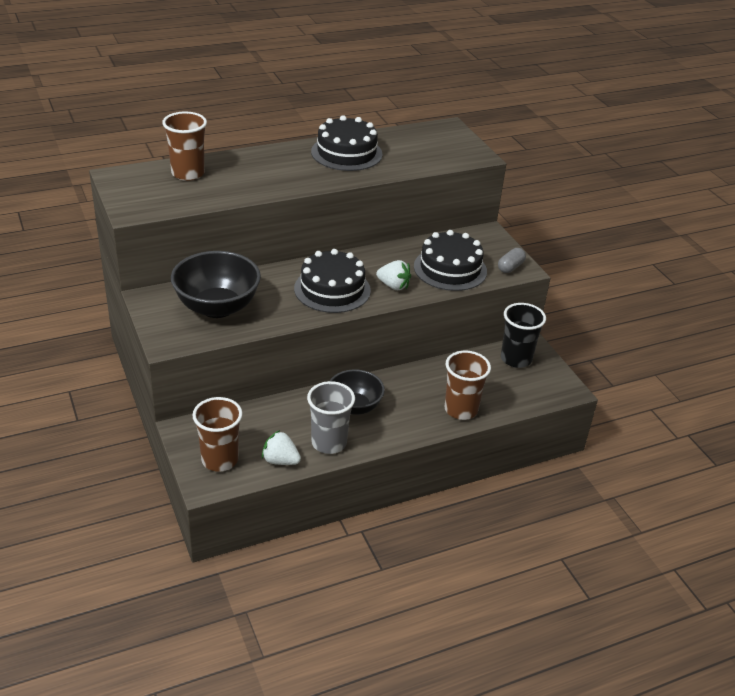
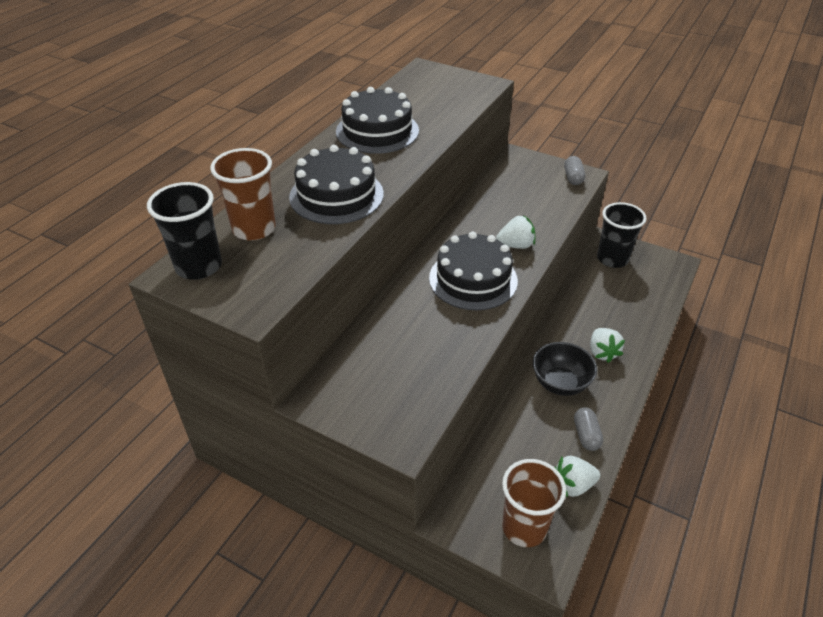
camera: 35 degrees left, 5 degrees up
black bowl [171,251,261,318] -> none
grey cup [307,381,355,454] -> grey capsule [574,407,603,451]
black cake [414,230,487,291] -> black cake moved to [289,145,384,224]
brown cup [445,351,491,420] -> none
none -> black cup [147,182,222,280]
none -> white strawberry [590,328,625,363]

